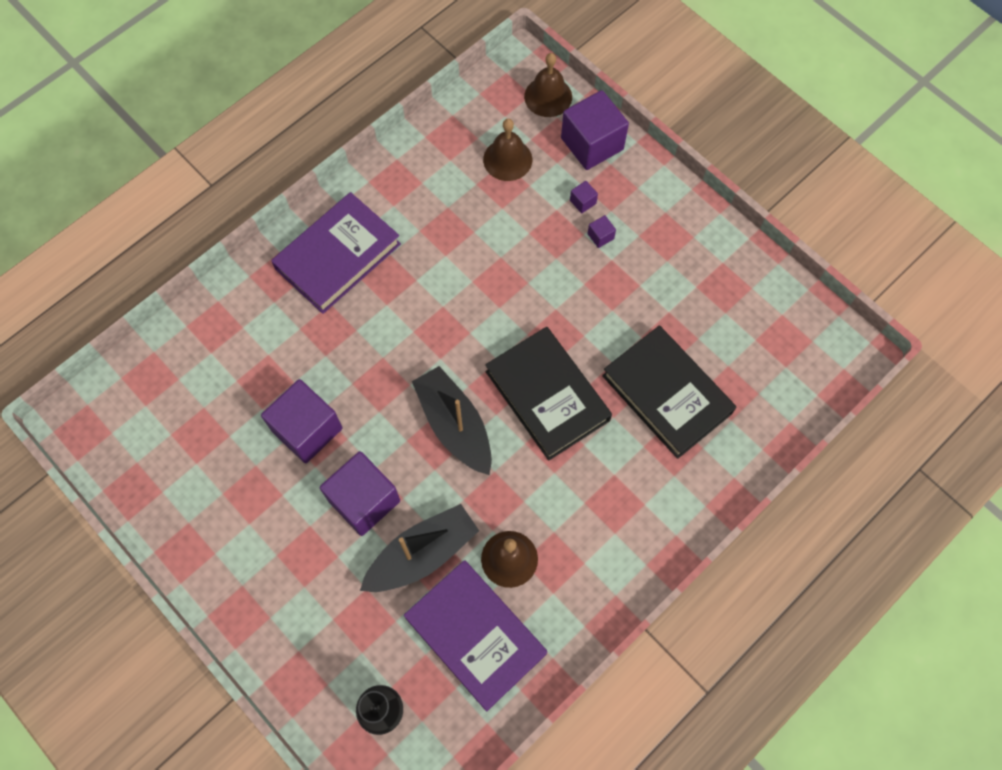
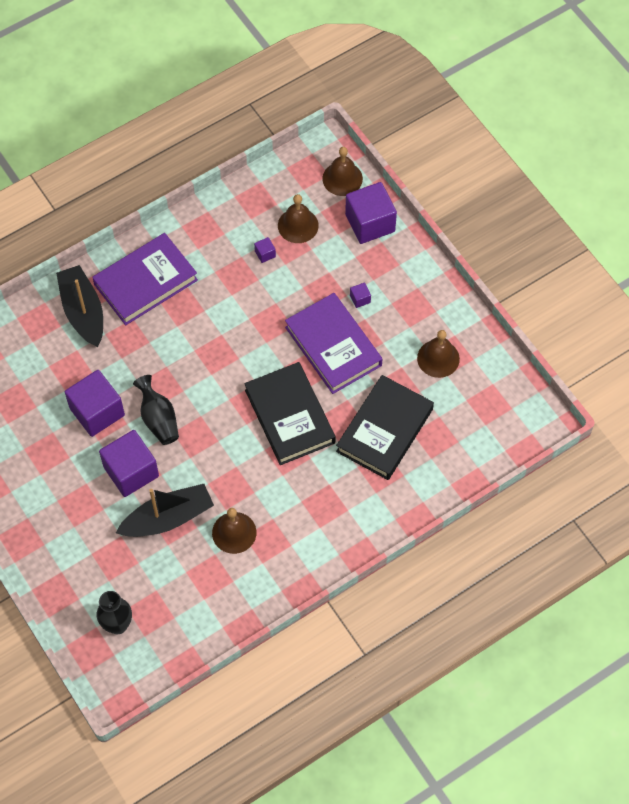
camera: 10 degrees right, 5 degrees down
purple book [404,560,547,711] -> purple book moved to [285,293,382,394]
black boat [412,366,492,475] -> black boat moved to [56,265,103,347]
purple cube [570,181,598,213] -> purple cube moved to [254,237,276,263]
black book [602,326,737,459] -> black book turned 60 degrees clockwise [336,375,434,480]
none -> black vase [133,375,179,445]
none -> brown bell [417,330,460,378]

